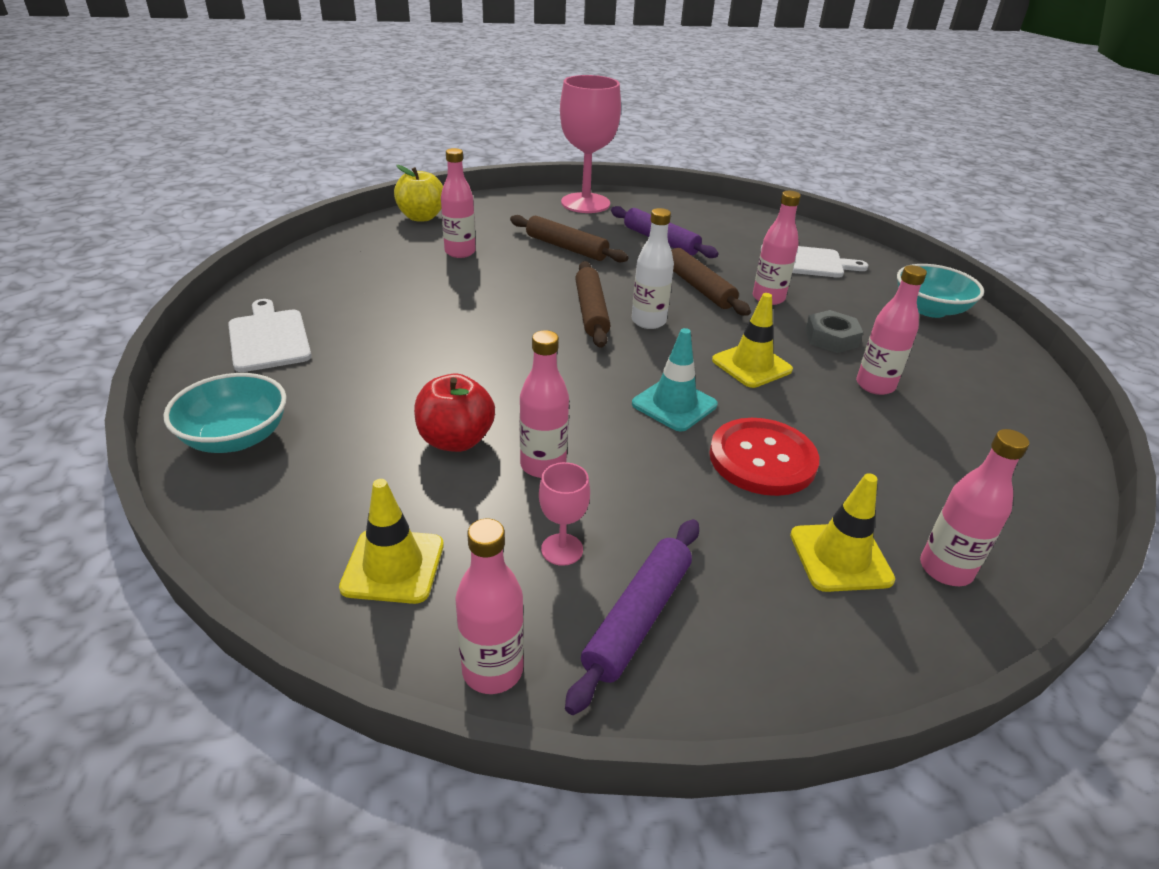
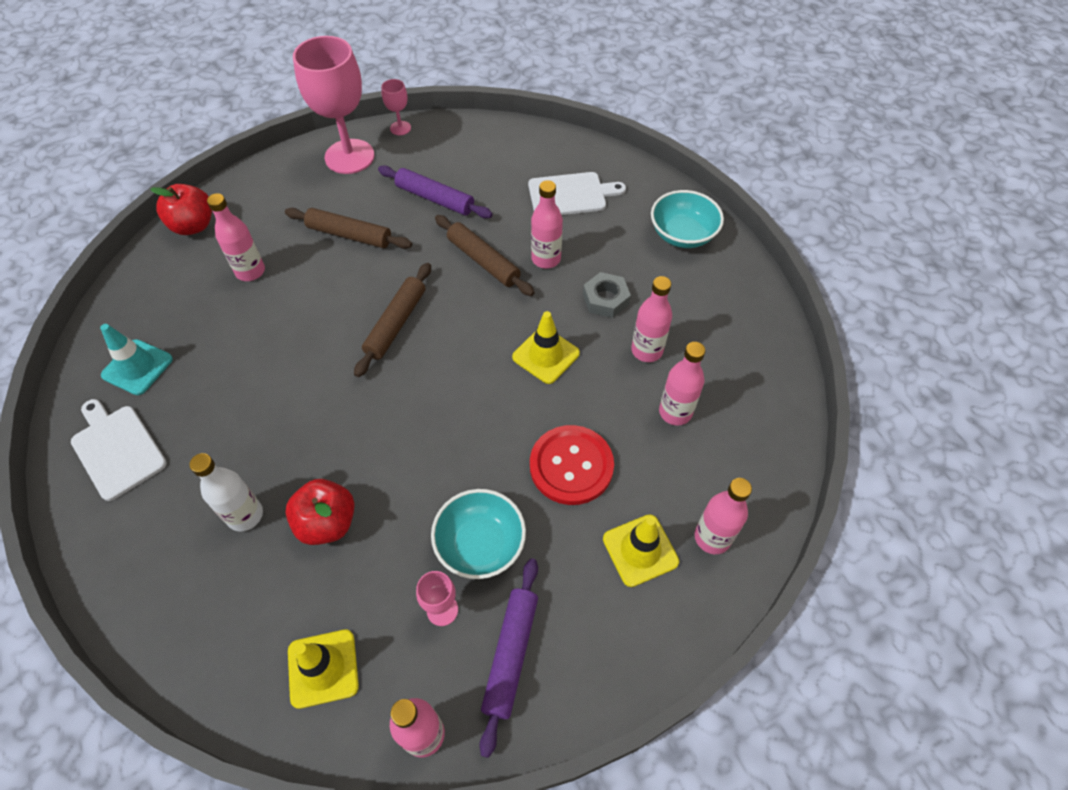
camera: 15 degrees left, 20 degrees up
turquoise bowl [163,373,287,453] -> turquoise bowl moved to [431,489,526,579]
yellow apple [394,165,443,221] -> red apple [150,184,212,235]
pink bottle [519,330,569,478] -> pink bottle moved to [659,342,705,425]
brown rolling pin [575,261,610,348] -> brown rolling pin turned 45 degrees clockwise [354,263,431,377]
white bottle [632,208,674,329] -> white bottle moved to [189,453,263,532]
turquoise traffic cone [632,328,717,432] -> turquoise traffic cone moved to [100,324,173,395]
none -> pink goblet [381,79,411,135]

